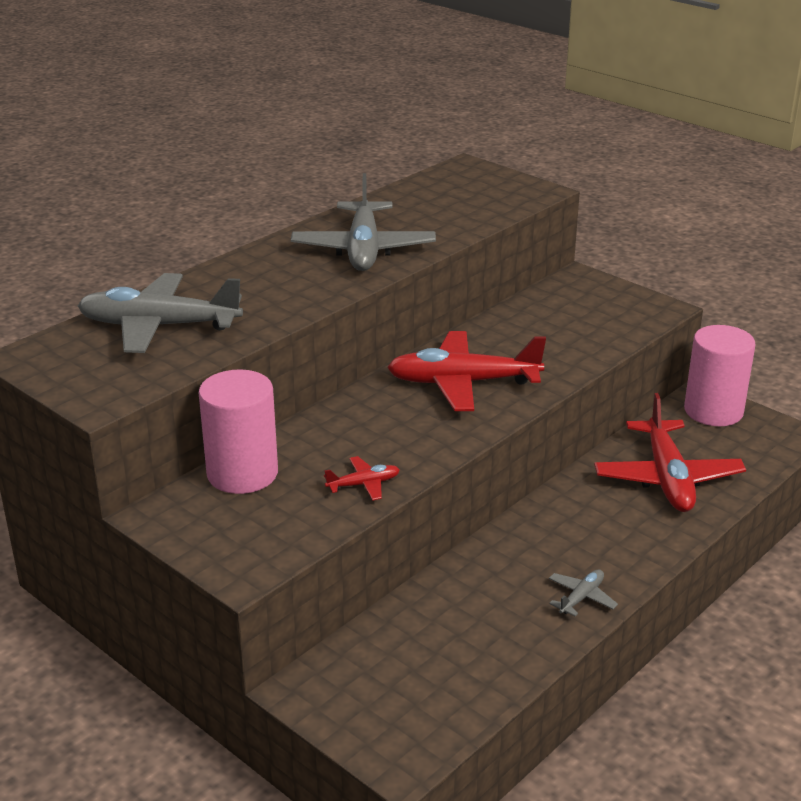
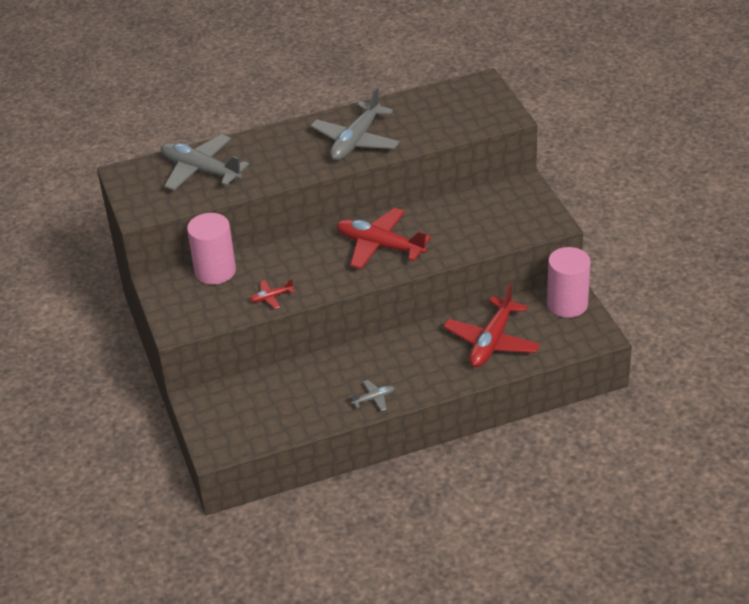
camera: 30 degrees right, 10 degrees up
red plane [324,456,400,501] -> red plane turned 150 degrees clockwise [250,279,295,309]

